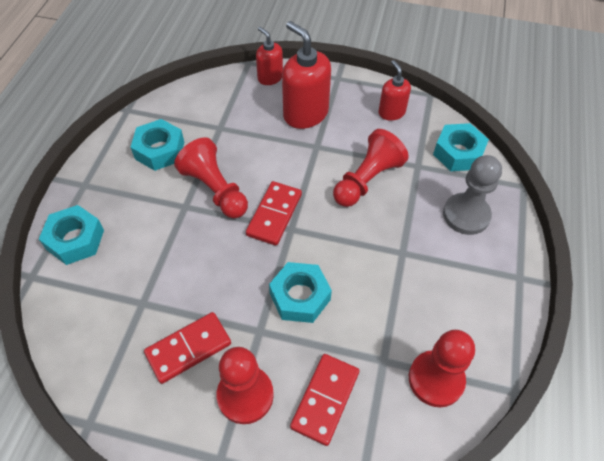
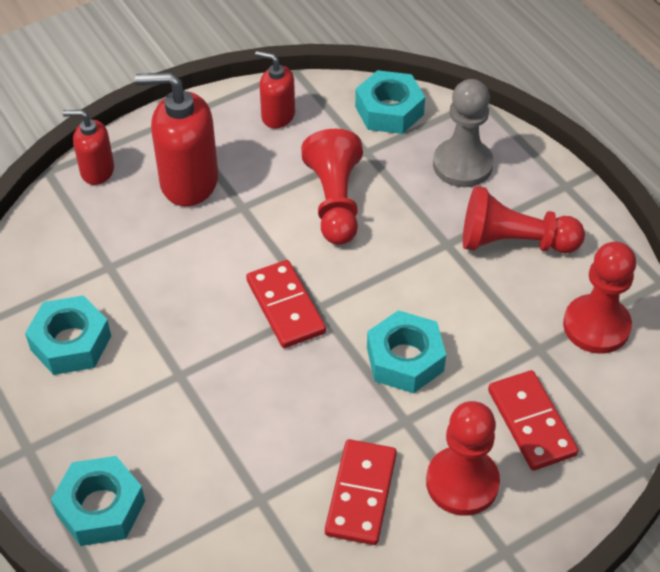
camera: 45 degrees left, 5 degrees down
red pawn [174,138,248,219] -> red pawn moved to [463,186,585,253]

